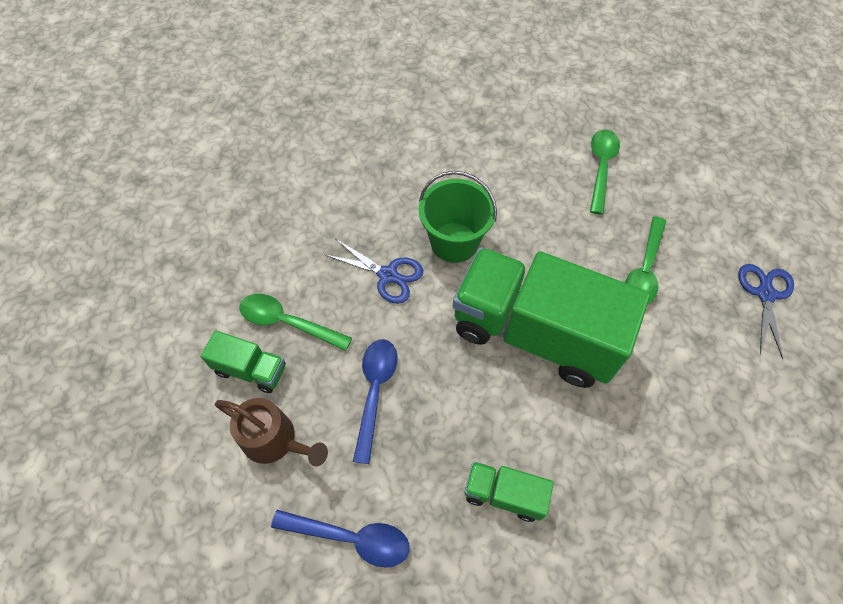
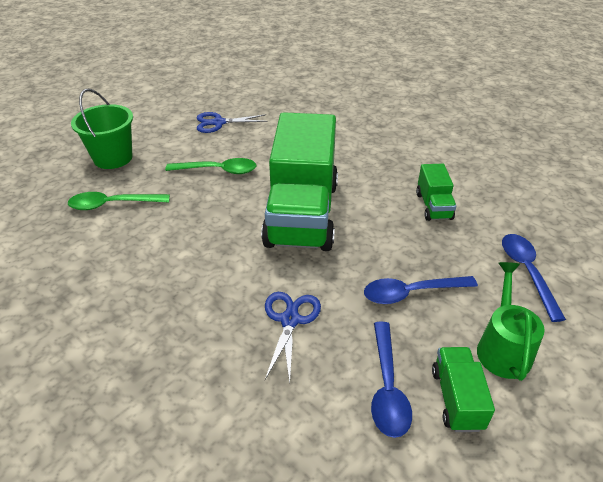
camera: 110 degrees left, 20 degrees down
brown watering can [215,398,328,466] -> green watering can [477,262,545,381]
green spoon [239,294,352,351] -> blue spoon [371,322,412,438]
green bucket [419,171,497,263] -> green bucket moved to [71,89,133,169]

